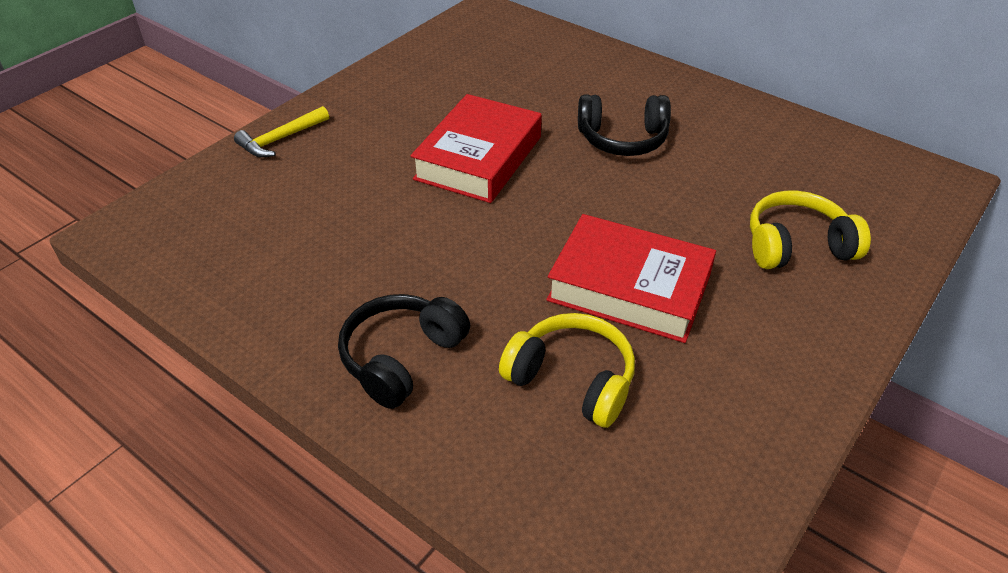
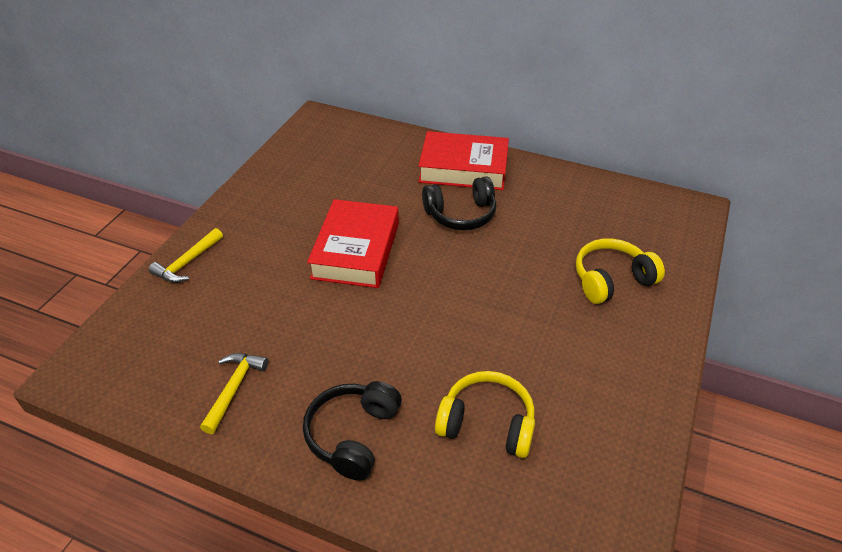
camera: 15 degrees left, 0 degrees up
red book [546,214,716,343] -> red book moved to [418,131,509,190]
none -> yellow hammer [200,353,268,434]

